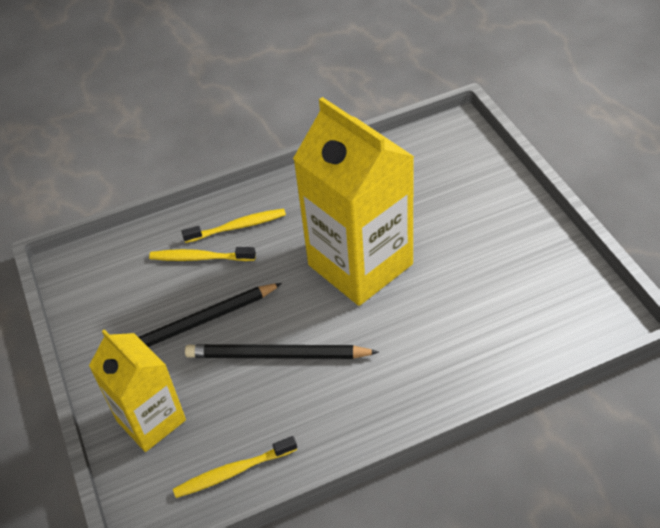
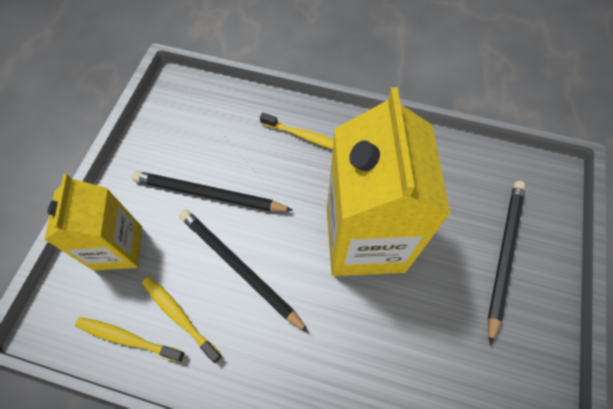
camera: 35 degrees right, 15 degrees up
yellow toothbrush [149,247,256,261] -> yellow toothbrush moved to [142,277,222,363]
none -> black pencil [488,181,526,345]

